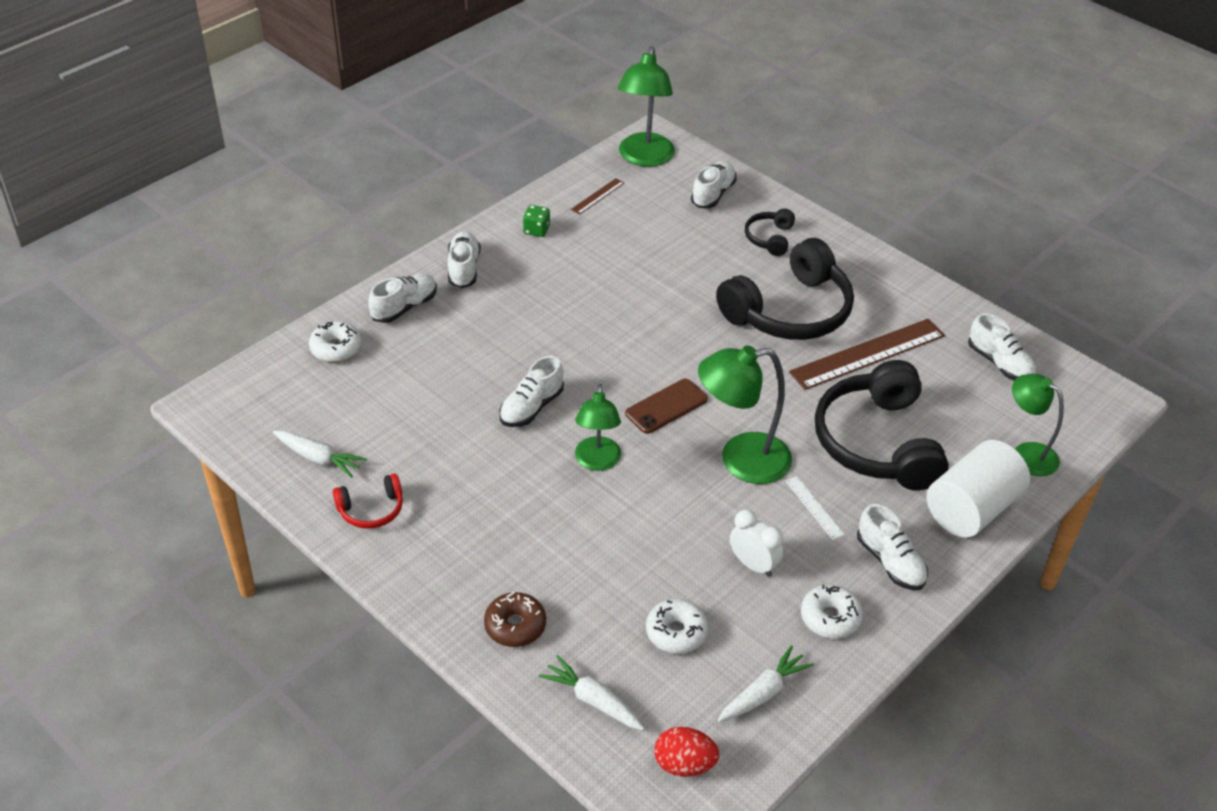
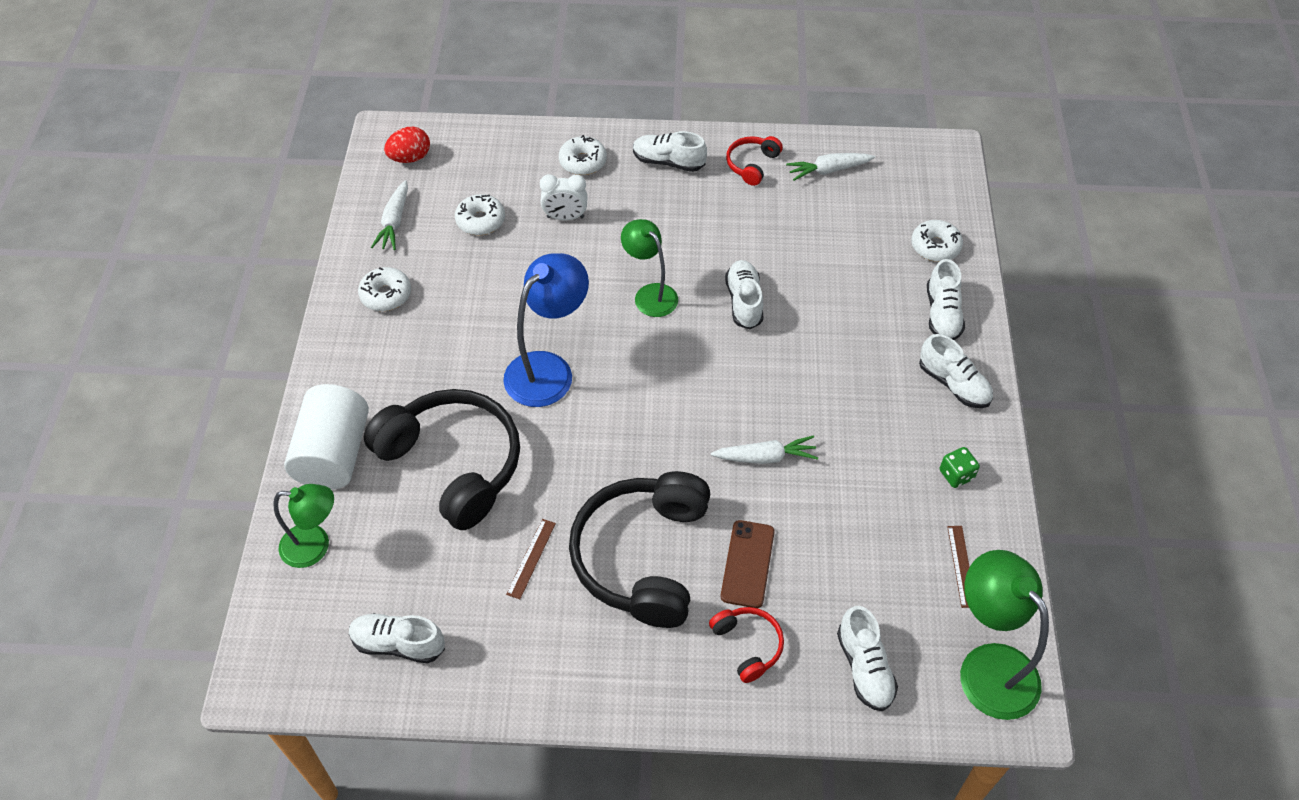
camera: 140 degrees right, 10 degrees up
brown donut [484,591,546,647] -> white donut [559,135,607,175]
white carrot [539,655,644,730] -> white carrot moved to [711,435,818,464]
brown phone [625,379,708,434] -> brown phone moved to [721,520,775,608]
green lamp [698,345,792,484] -> blue lamp [503,253,589,407]
white clock [730,510,783,577] -> white clock moved to [540,174,588,220]
black headphones [745,209,795,256] -> red headphones [709,607,784,683]
white ruler [786,476,845,540] -> none
brown ruler [789,319,945,390] -> brown ruler [506,519,556,599], size x0.45
white shoe [857,504,928,590] -> white shoe moved to [633,131,707,172]

